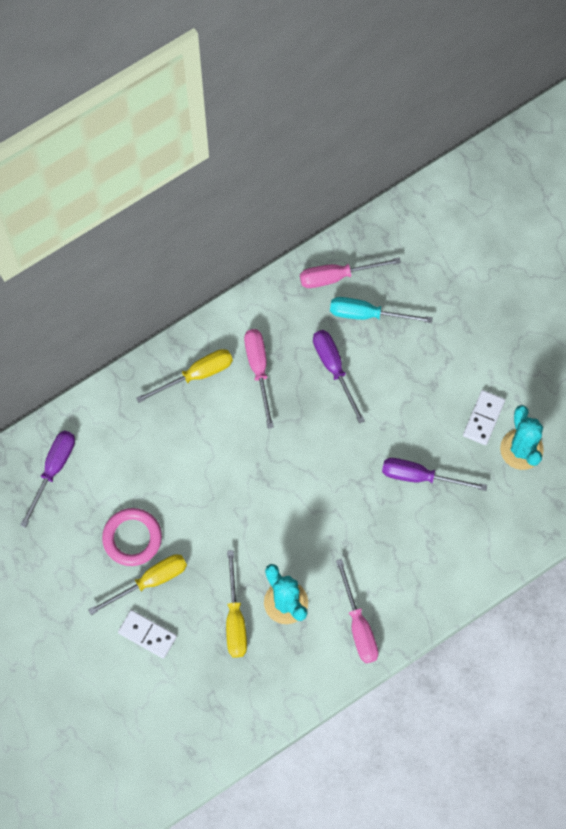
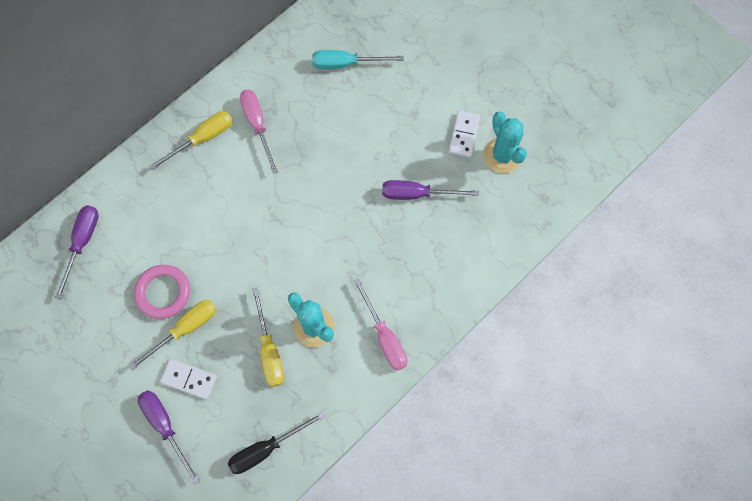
camera: 10 degrees left, 0 degrees up
pink screwdriver [300,257,401,288] -> none
purple screwdriver [313,330,365,424] -> purple screwdriver moved to [138,390,200,484]
none -> black screwdriver [228,412,325,474]

